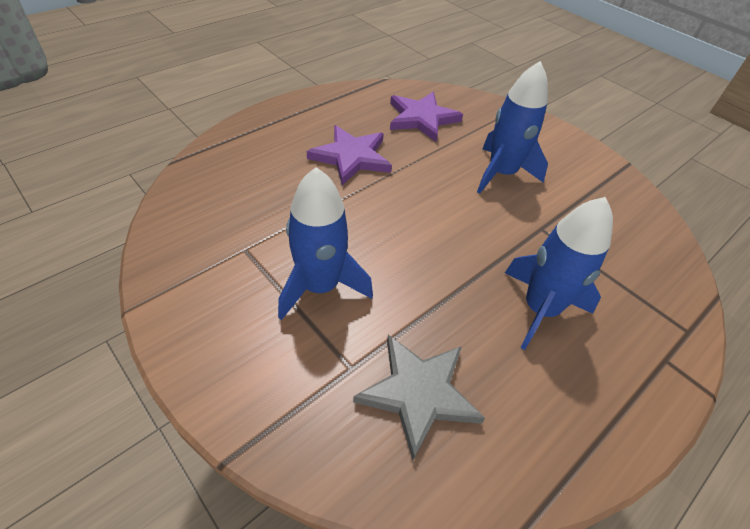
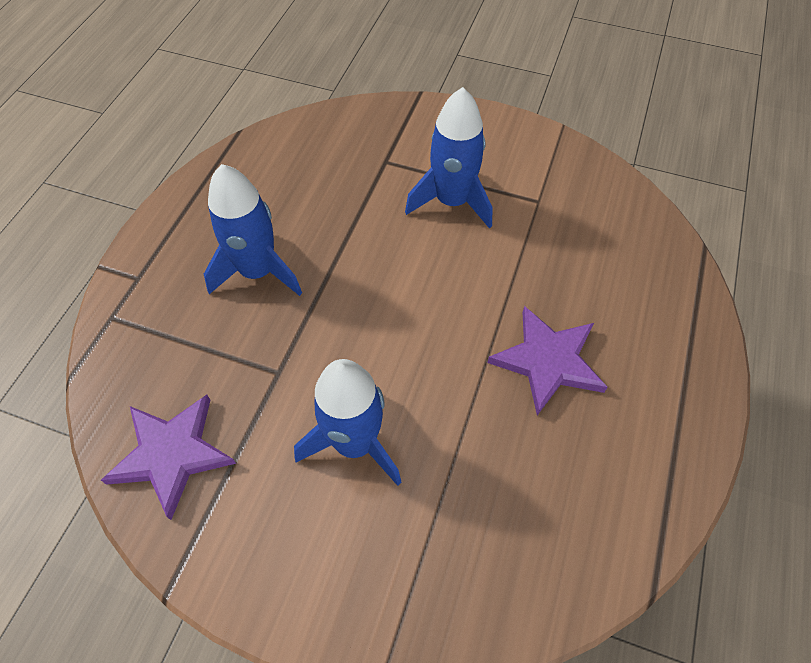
camera: 155 degrees right, 10 degrees up
grey star [353,335,485,460] -> none
purple star [390,92,463,142] -> purple star moved to [101,395,236,520]

